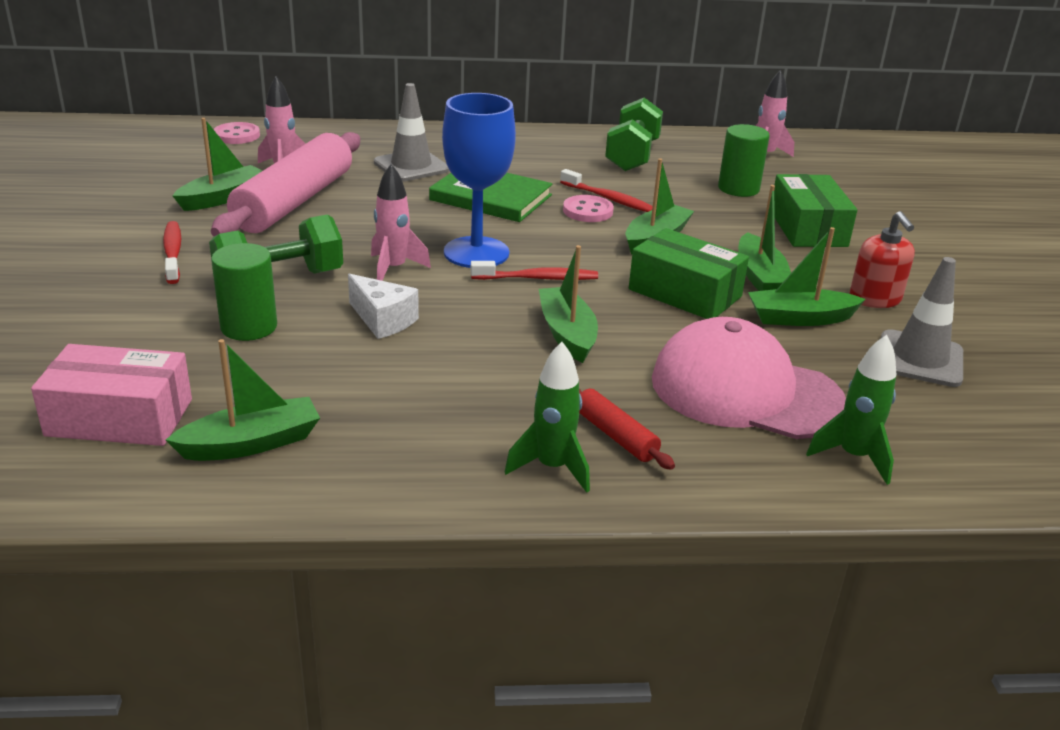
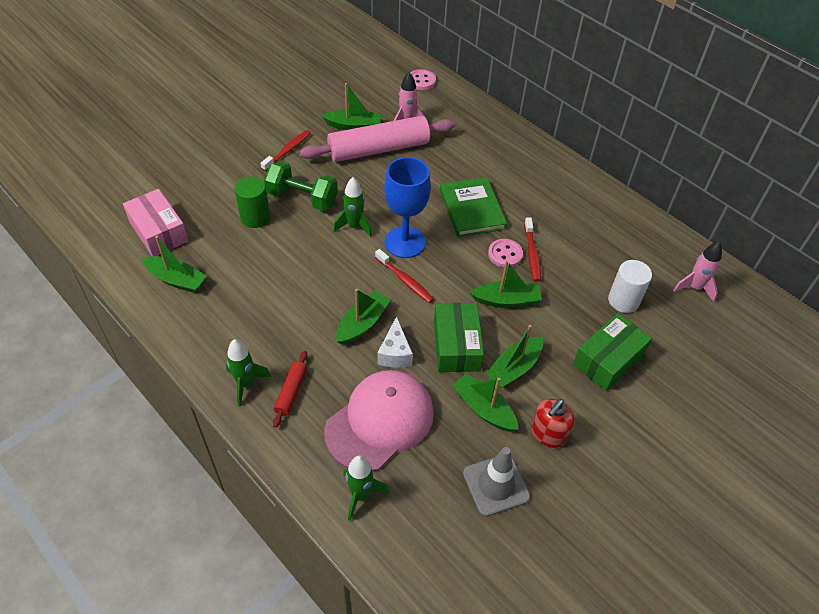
camera: 50 degrees right, 20 degrees up
white cheese [348,274,419,339] -> white cheese moved to [377,316,413,368]
pink rocket [371,164,431,281] -> green rocket [333,177,372,237]
grey traffic cone [374,83,449,182] -> none
green dumbbell [605,97,663,171] -> none
pink cap [652,317,846,439] -> pink cap turned 60 degrees clockwise [324,370,434,471]
green cylinder [718,124,770,197] -> white cylinder [608,260,652,313]

